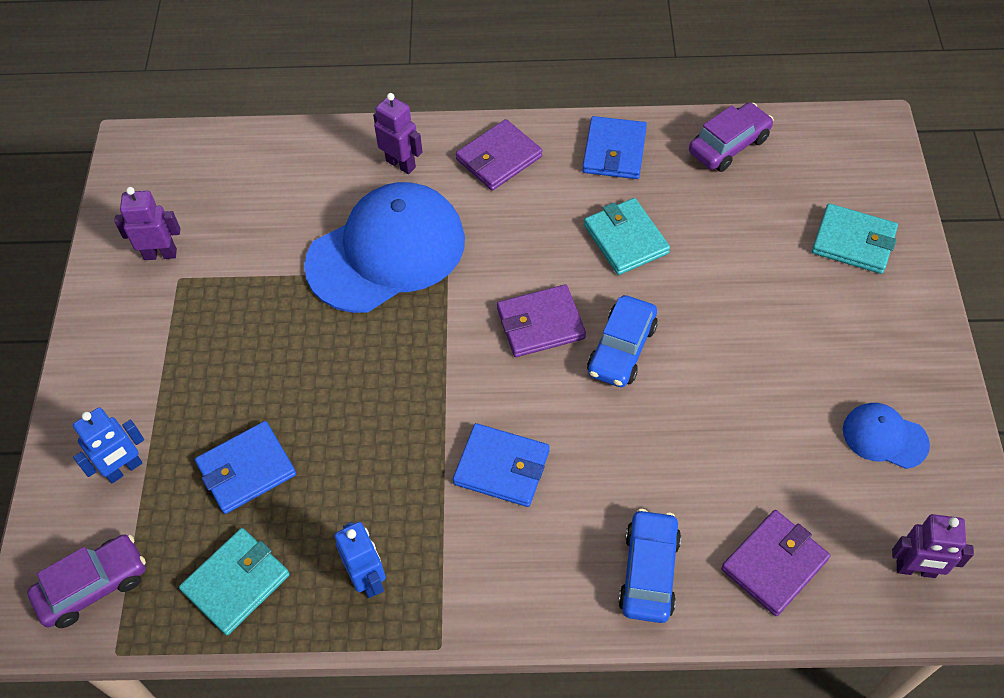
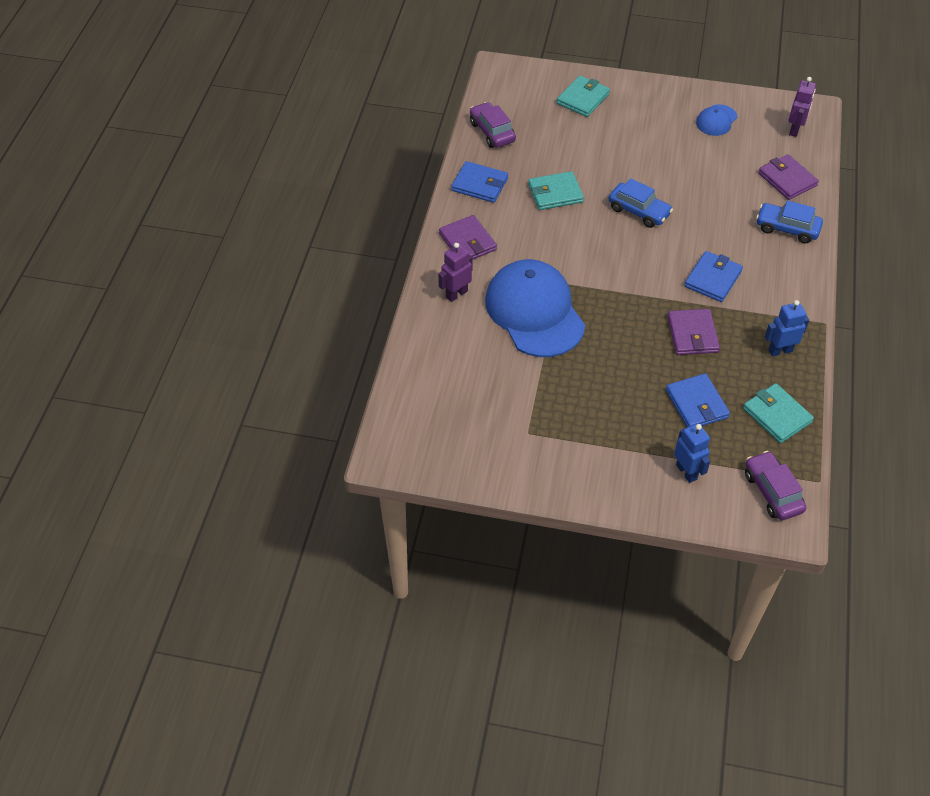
camera: 80 degrees left, 5 degrees down
purple robot [114,187,180,260] -> none
purple wallet [497,284,586,357] -> purple wallet moved to [667,309,720,355]

